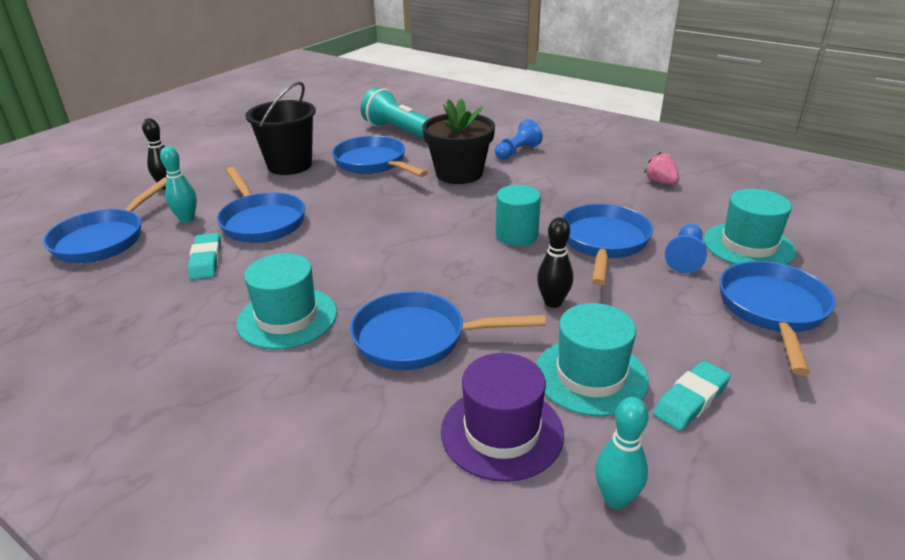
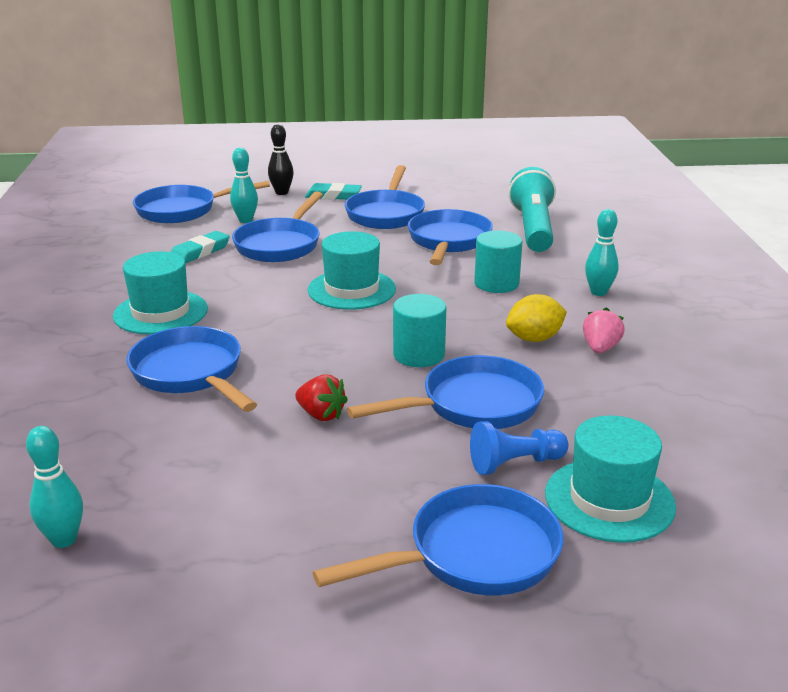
camera: 50 degrees right, 5 degrees down
black bucket [245,82,316,175] -> blue pan [345,165,425,229]
black flower pot [422,98,495,184] -> turquoise cylinder [474,231,522,293]
purple hat [441,353,564,482] -> none
blue pawn [495,119,543,159] -> turquoise bowling pin [585,209,619,296]
turquoise hat [536,303,649,417] -> turquoise hat moved to [308,231,396,310]
black bowling pin [537,217,573,308] -> red strawberry [295,374,348,421]
pink strawberry [644,152,679,184] -> pink strawberry moved to [583,307,625,353]
turquoise eraser [653,361,731,431] -> turquoise eraser moved to [305,183,362,200]
none -> yellow lemon [506,294,567,342]

